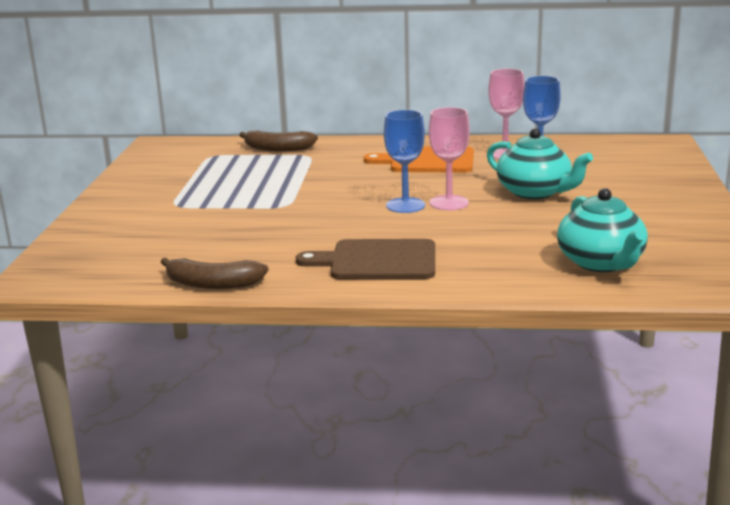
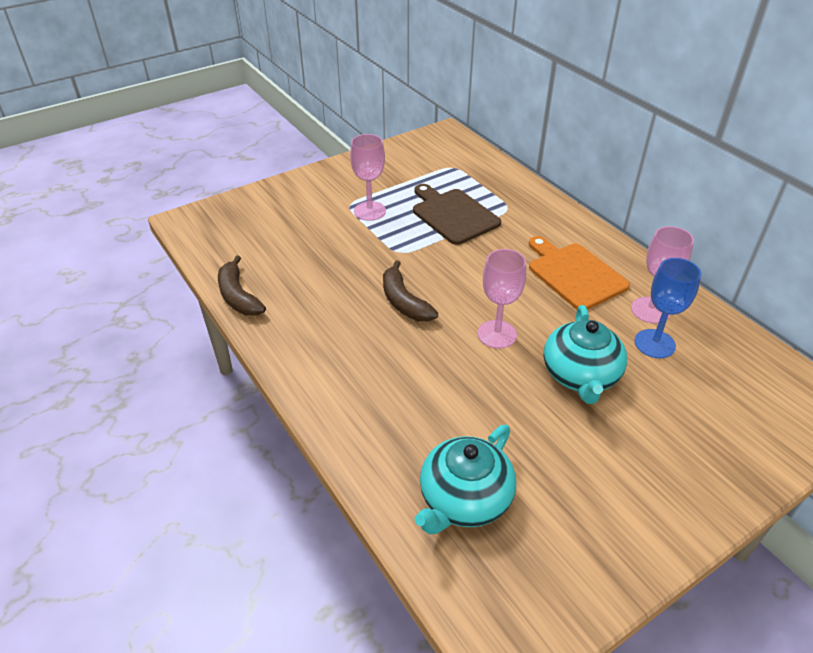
camera: 50 degrees right, 20 degrees up
brown banana [239,131,318,151] -> brown banana moved to [383,260,438,322]
brown cutting board [296,239,435,279] -> brown cutting board moved to [413,184,501,245]
blue goblet [384,110,425,213] -> none
none -> pink goblet [350,134,386,221]

